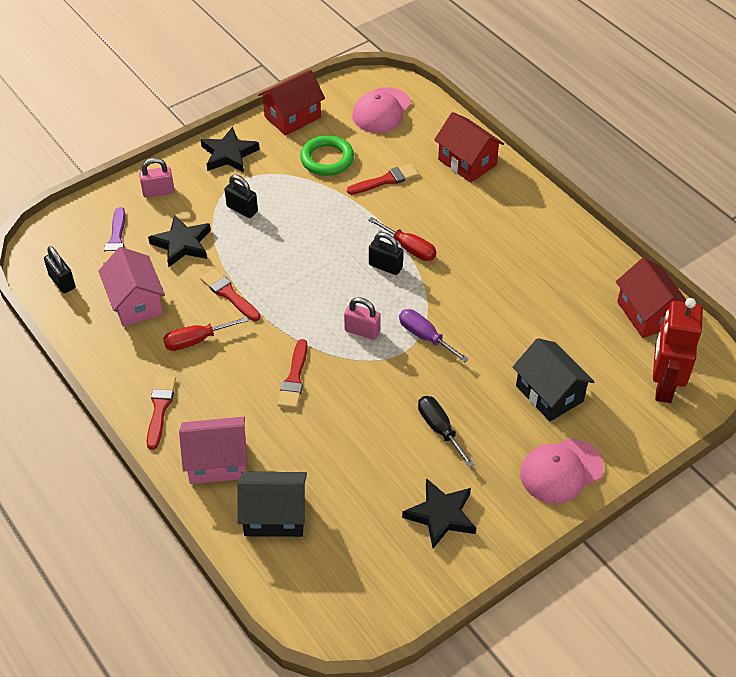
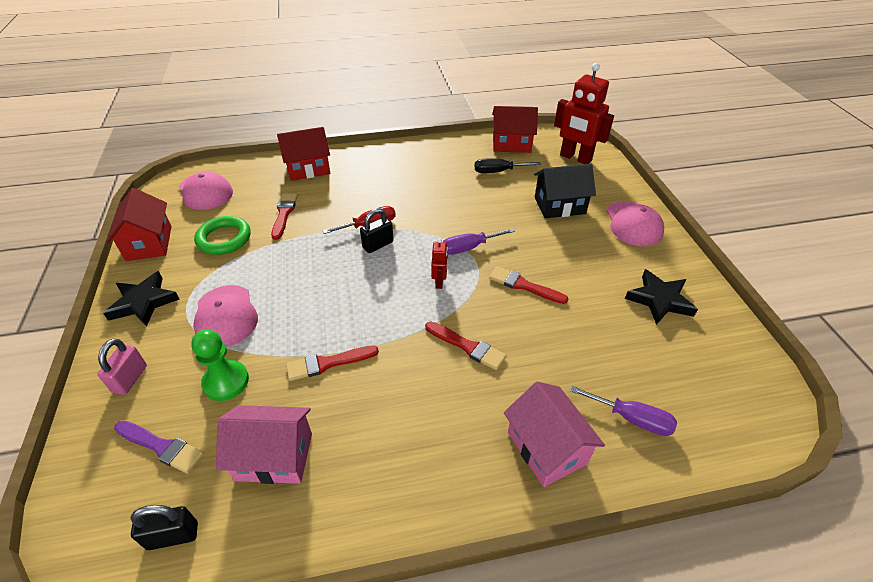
camera: 65 degrees left, 5 degrees down
red brush [147,376,176,450] -> red brush moved to [489,266,568,304]
black star [148,215,211,267] -> green pawn [191,330,249,401]
red screwdriver [163,317,248,351] -> none
pink house [179,417,248,484] -> pink house turned 45 degrees counterclockwise [504,382,605,487]
black padlock [224,175,258,218] -> pink cap [193,285,258,347]
black house [237,472,307,537] -> purple screwdriver [570,386,677,436]
pink padlock [344,297,381,340] -> red robot [431,238,448,289]
black screwdriver [418,396,474,467] -> black screwdriver moved to [475,158,541,173]

